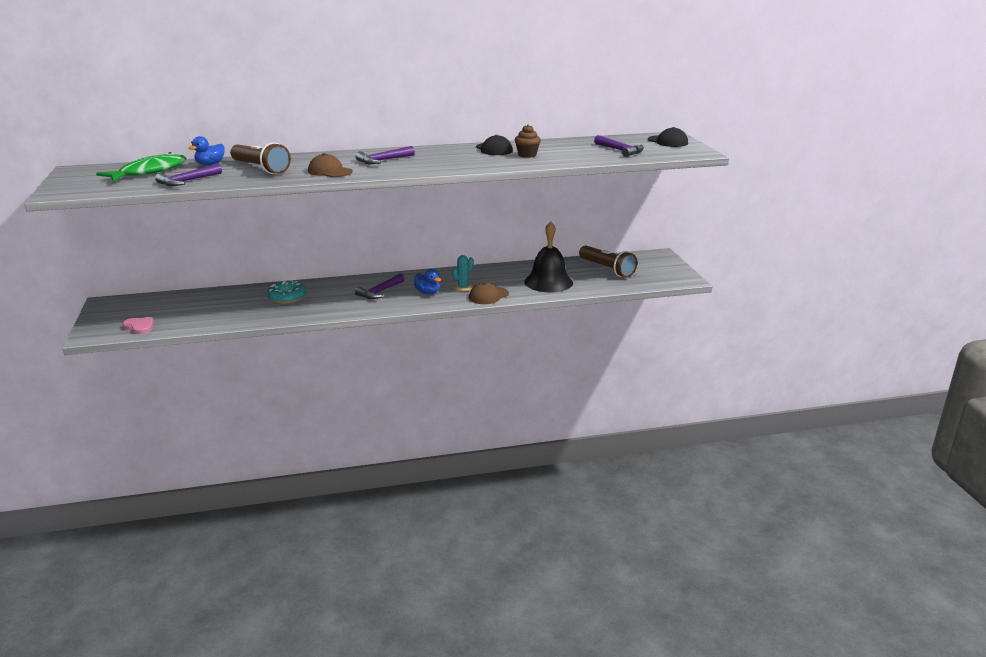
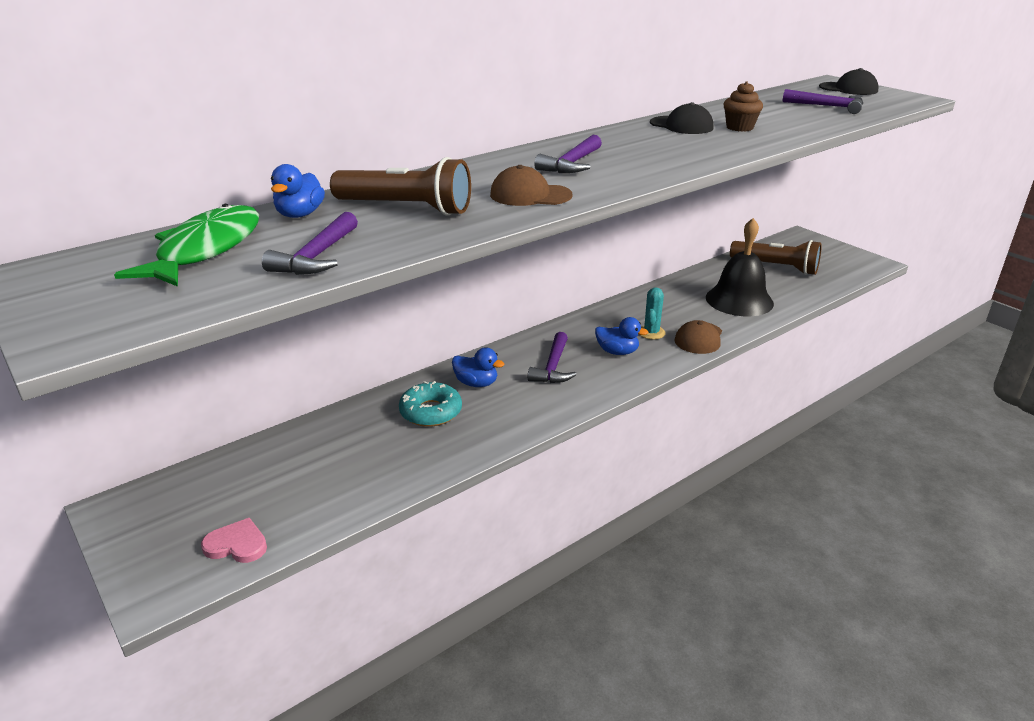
camera: 25 degrees left, 5 degrees up
none -> blue duck [452,347,504,387]

